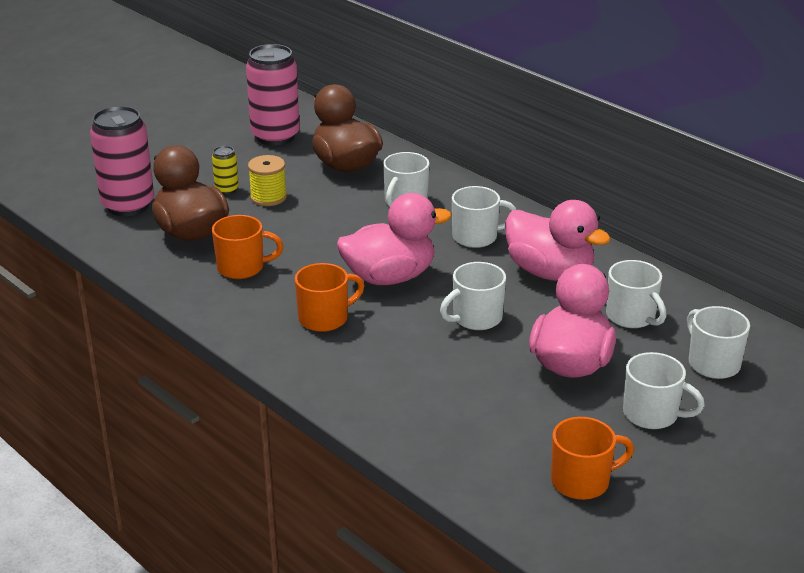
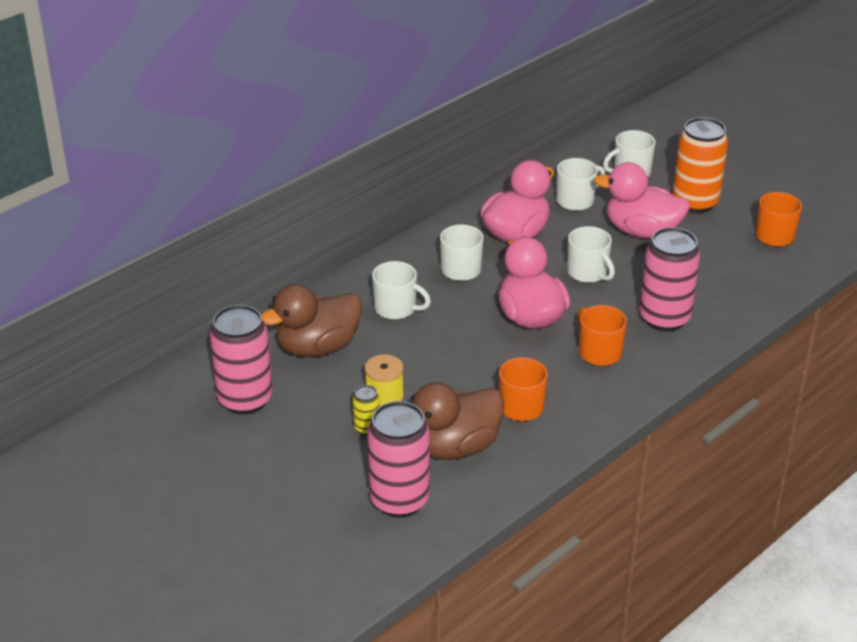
camera: 90 degrees left, 5 degrees up
white mug [623,352,705,429] -> orange can [673,117,728,213]
none -> pink can [640,227,700,332]

